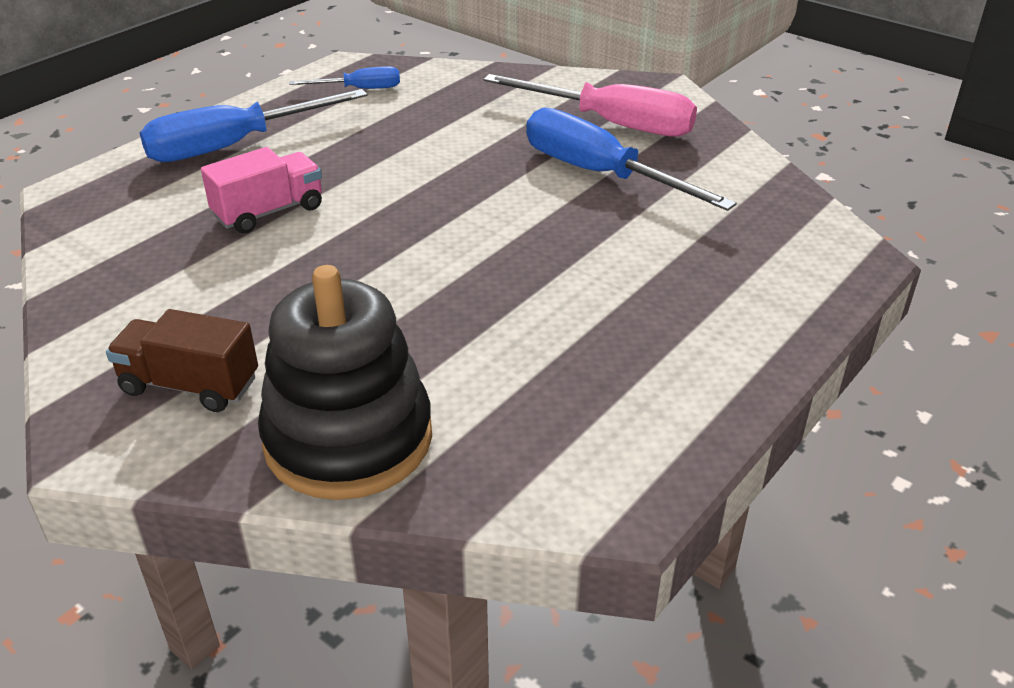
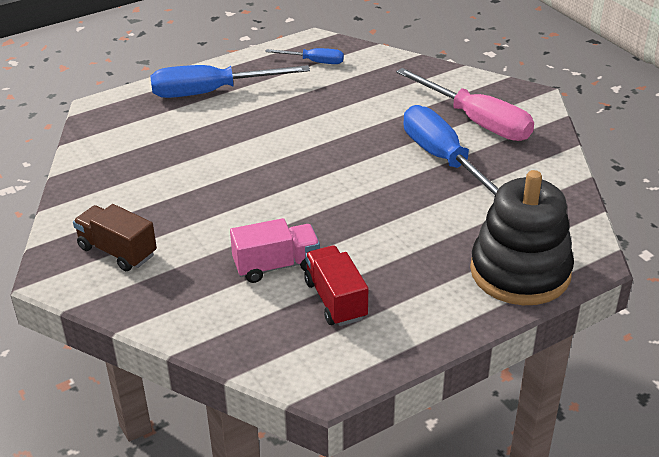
camera: 20 degrees right, 0 degrees up
pink truck [201,147,322,234] -> pink truck moved to [230,218,320,283]
black stacking toy [258,265,432,500] -> black stacking toy moved to [470,170,574,305]
none -> red truck [304,245,368,326]

